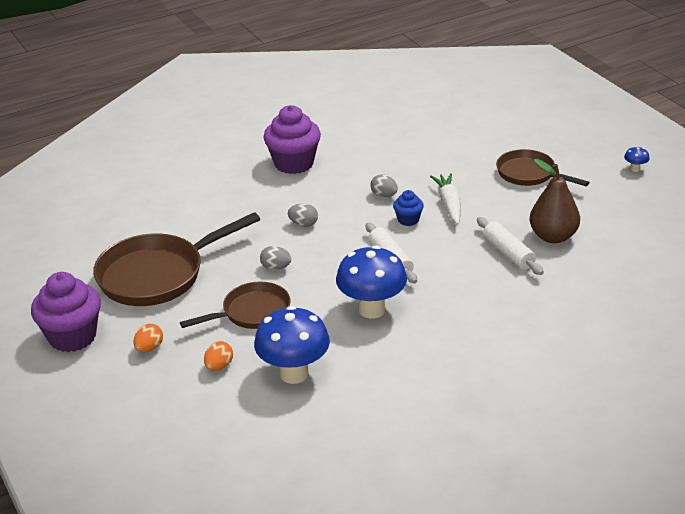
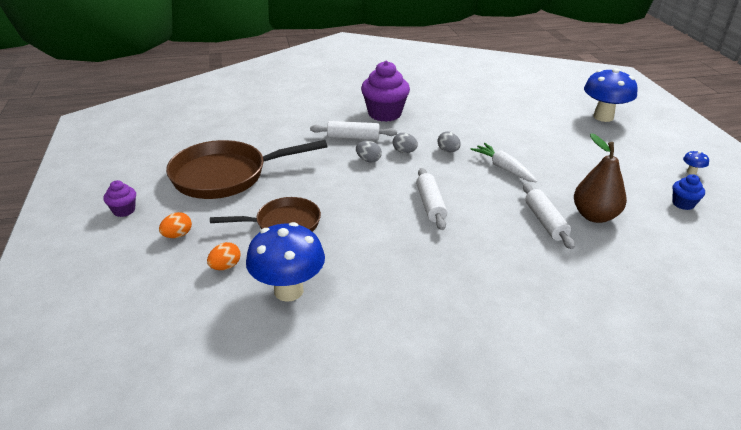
camera: 15 degrees right, 0 degrees up
purple cupcake [31,272,101,352] -> purple cupcake [104,180,136,217], size x0.50
grey egg [260,246,291,270] -> grey egg moved to [393,133,418,153]
blue mushroom [336,245,407,319] -> blue mushroom moved to [584,68,638,122]
blue cupcake [393,190,424,226] -> blue cupcake moved to [672,174,705,210]
white carrot [430,173,461,224] -> white carrot turned 45 degrees counterclockwise [471,143,537,182]
brown pan [496,149,590,186] -> none
none -> white rolling pin [310,121,397,140]

